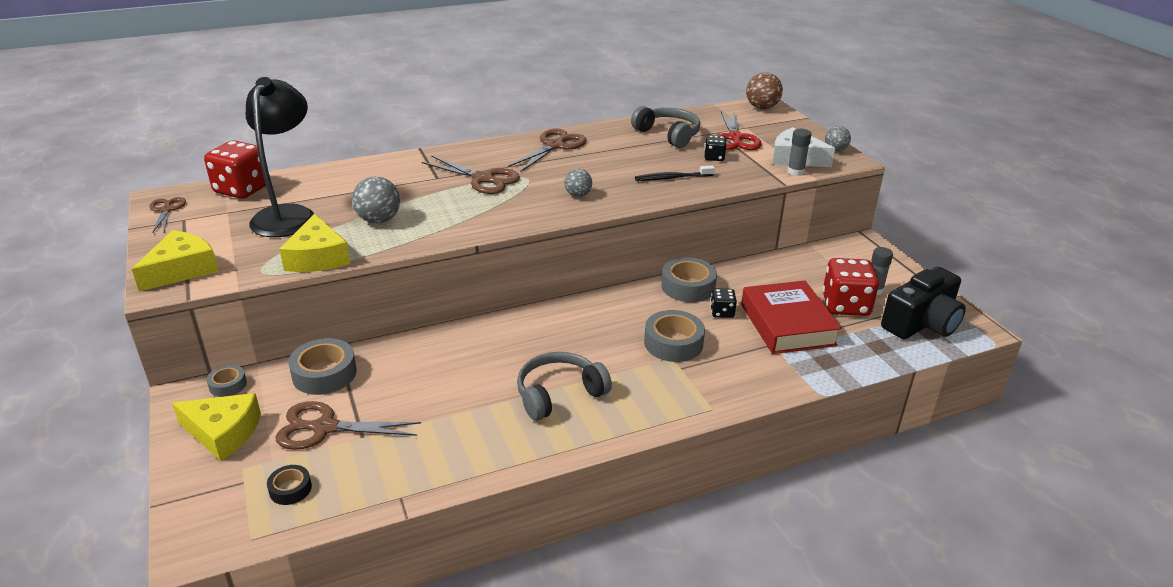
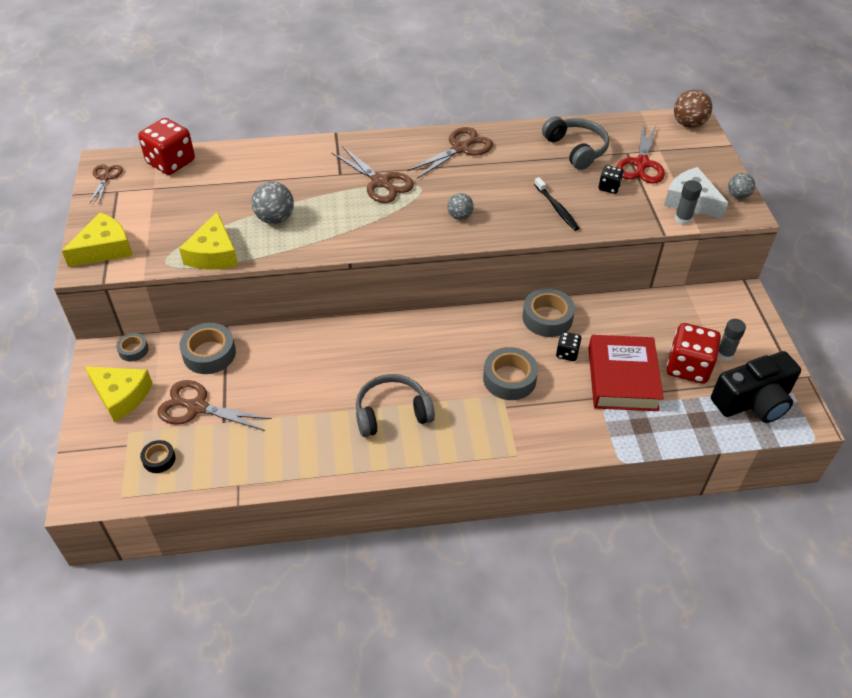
camera: 15 degrees right, 15 degrees up
black lamp [246,77,314,237] -> none
black toothbrush [635,165,715,181] -> black toothbrush turned 120 degrees counterclockwise [534,177,579,231]

